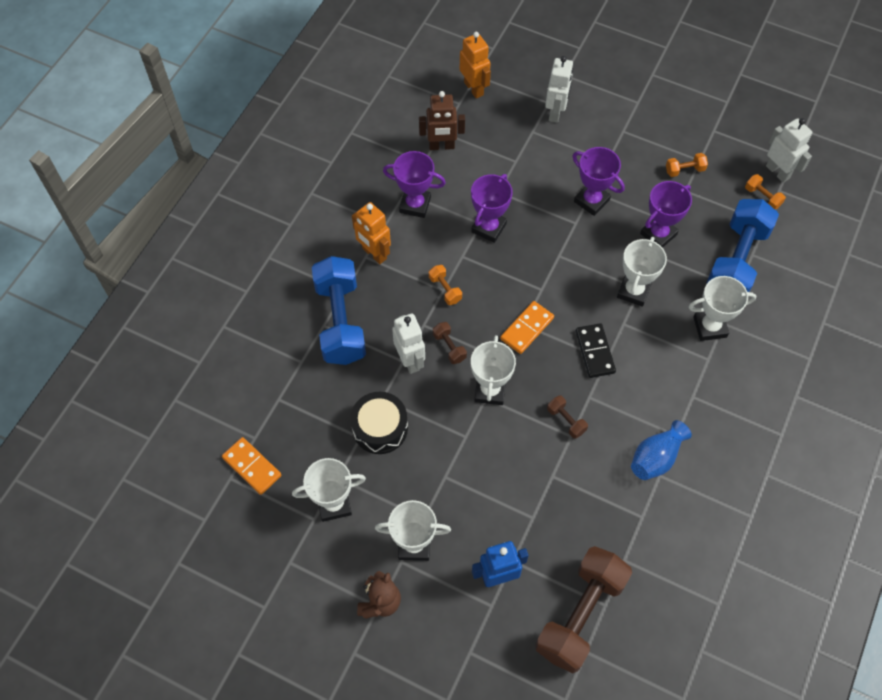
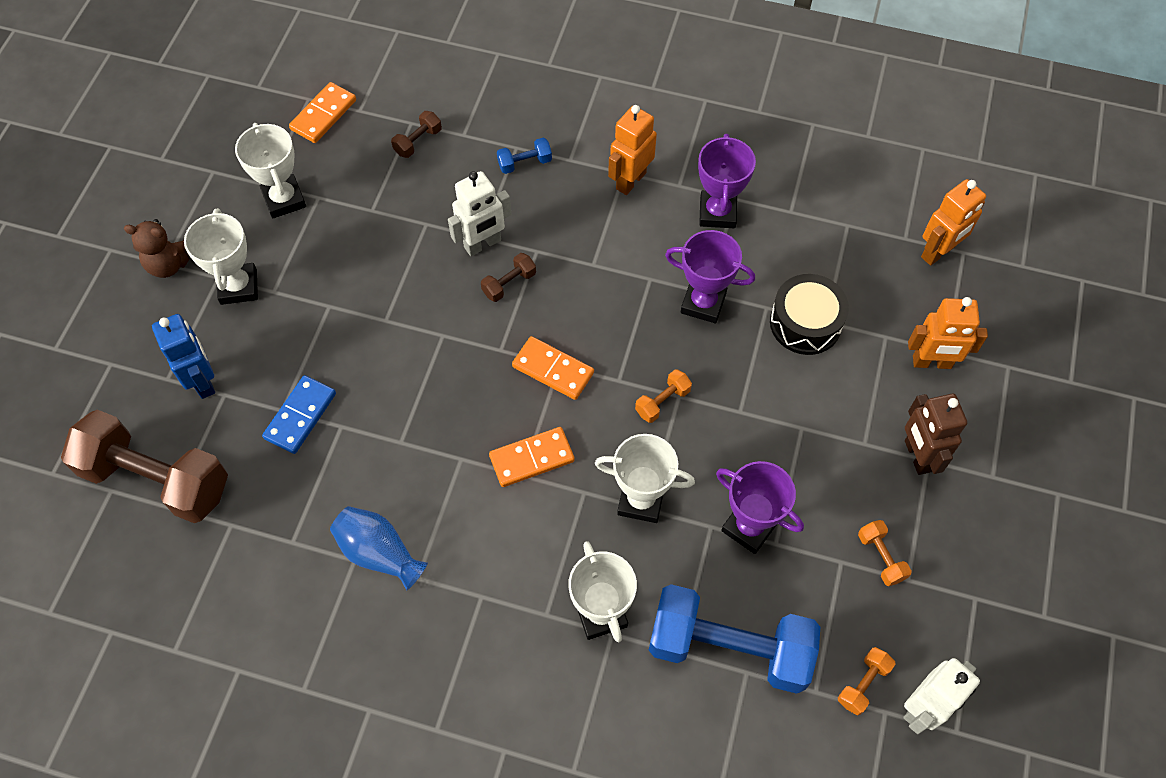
camera: 80 degrees right, 0 degrees up
blue dumbbell [312,256,366,365] -> blue dumbbell [497,138,552,174], size x0.41
black drum [350,392,408,454] -> black drum moved to [770,274,849,355]
brown robot [419,91,465,150] -> brown robot moved to [905,394,967,475]
orange dumbbell [429,265,462,305] -> orange dumbbell moved to [635,369,692,423]
white trophy [471,335,516,405] -> none
white robot [545,56,573,122] -> orange robot [908,297,988,369]
brown dumbbell [547,395,588,439] -> brown dumbbell moved to [391,111,442,158]
purple trophy [573,147,625,216] -> none
black domino [576,323,616,378] -> orange domino [489,427,575,487]
none -> blue domino [262,375,336,454]

